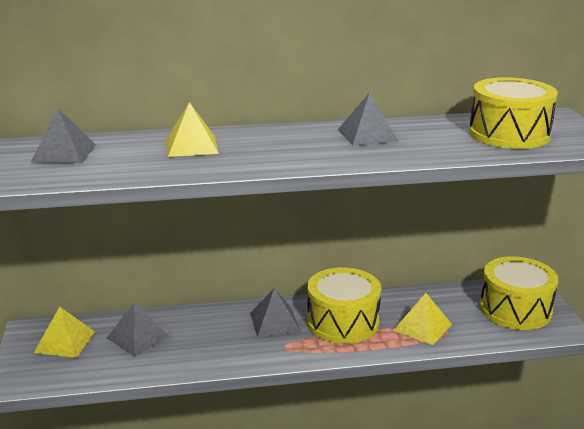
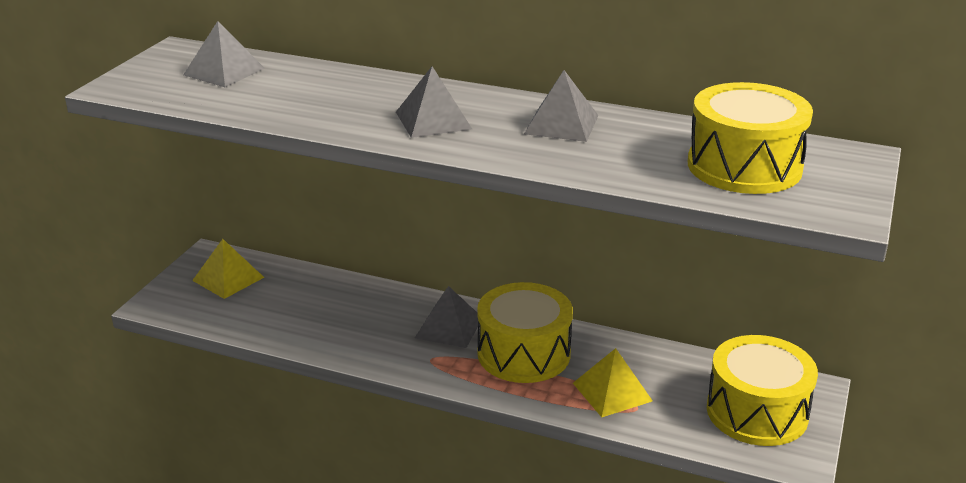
camera: 30 degrees right, 5 degrees up
grey pyramid [107,302,169,356] -> grey pyramid moved to [396,66,472,138]
yellow pyramid [166,102,219,157] -> none

